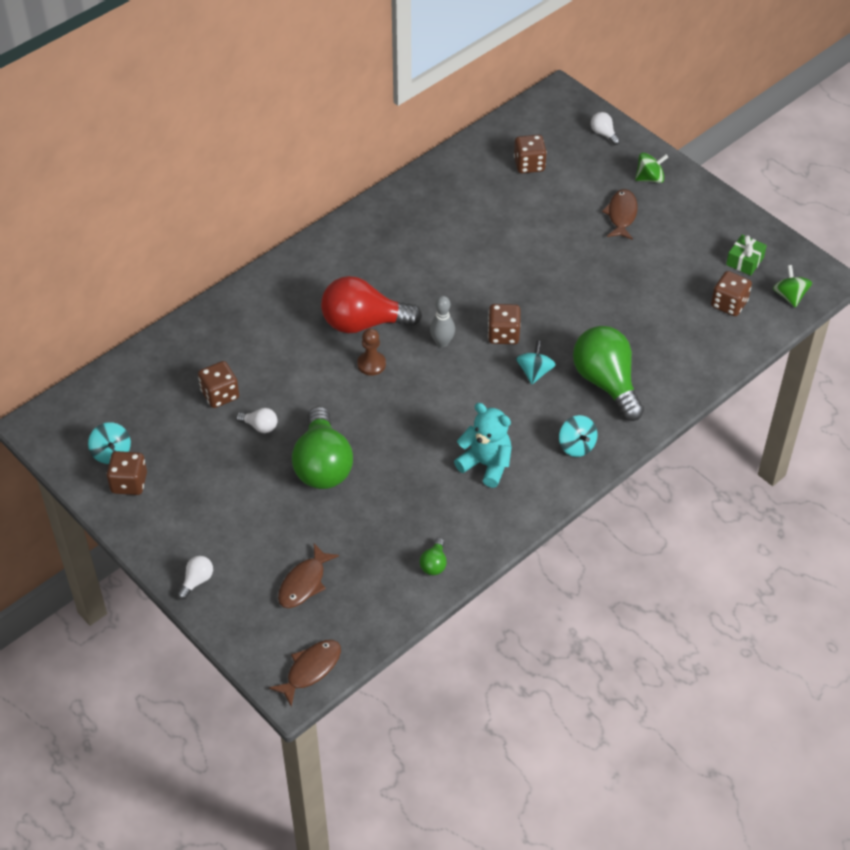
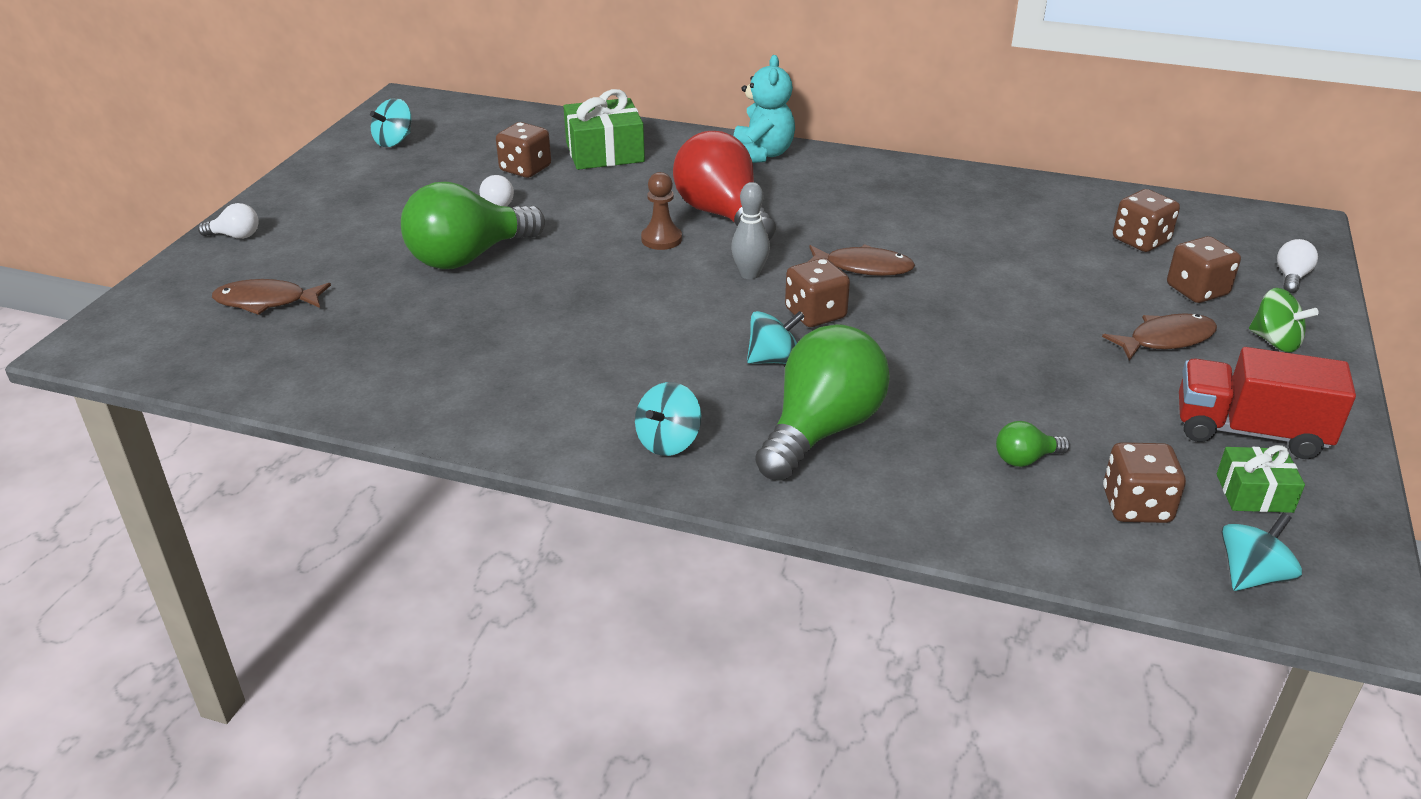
camera: 60 degrees right, 15 degrees down
brown dice [107,451,147,495] -> brown dice moved to [1167,236,1241,303]
brown fish [269,640,341,707] -> brown fish moved to [808,244,915,276]
green light bulb [420,538,447,575] -> green light bulb moved to [996,421,1070,467]
turquoise teddy bear [454,403,512,488] -> turquoise teddy bear moved to [734,55,795,163]
green spinning top [773,265,812,308] -> turquoise spinning top [1222,513,1302,591]
none -> green gift [563,89,645,170]
none -> red truck [1179,347,1356,459]

